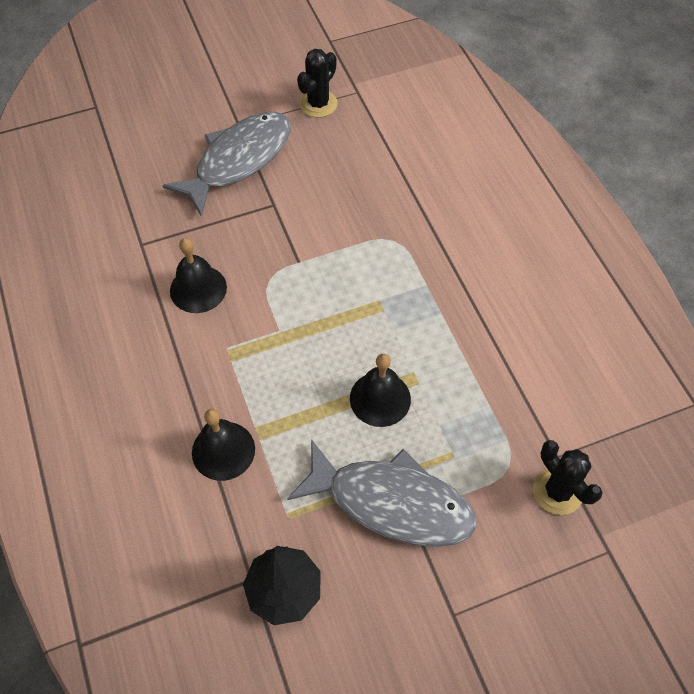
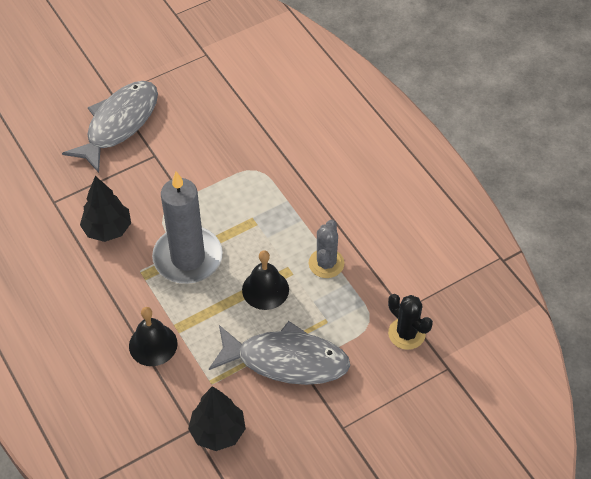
camera: 10 degrees left, 5 degrees down
black bell [170,238,227,313] -> black tree [80,176,131,242]
black cactus [297,49,338,118] -> none
none -> grey candle [152,171,223,284]
none -> grey cactus [309,219,344,278]

